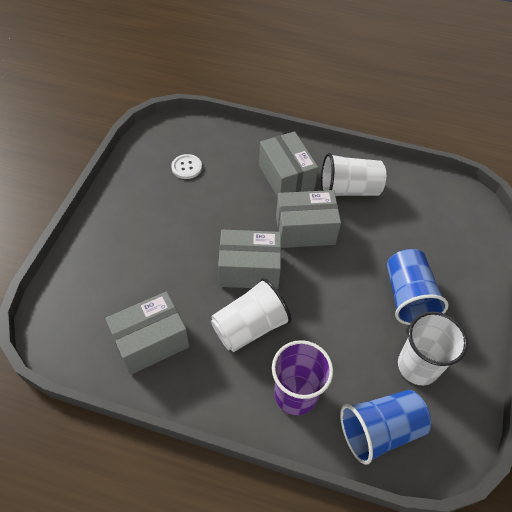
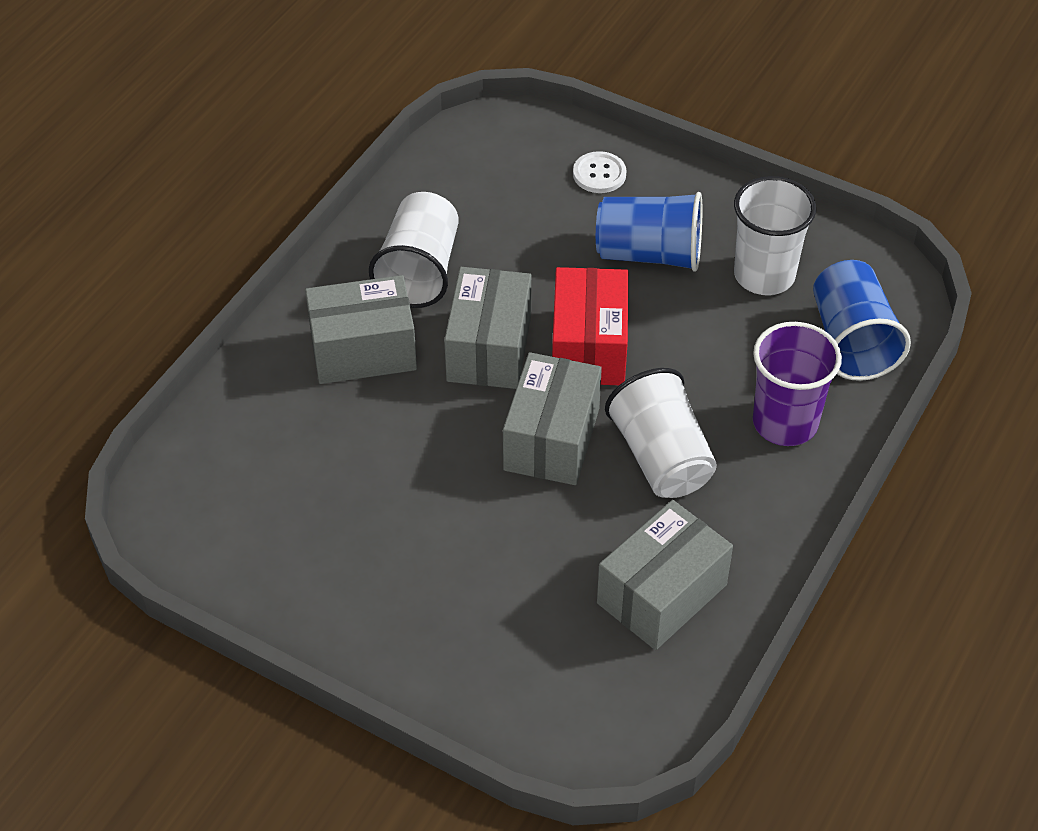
camera: 75 degrees left, 5 degrees down
grey box [105,291,190,375] -> grey box turned 60 degrees clockwise [597,500,733,650]
white button [171,154,202,179] -> white button moved to [573,151,627,193]
none -> red box [552,267,628,385]

